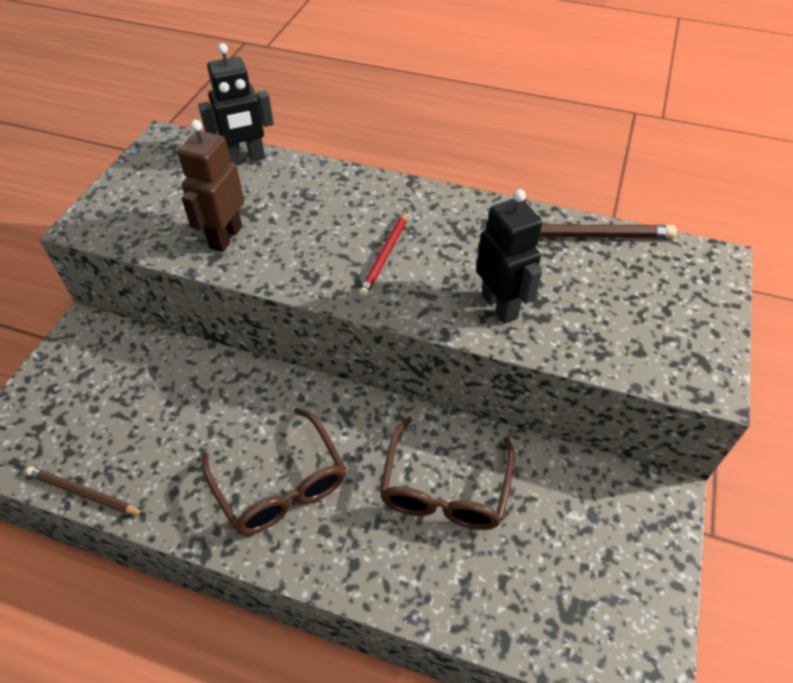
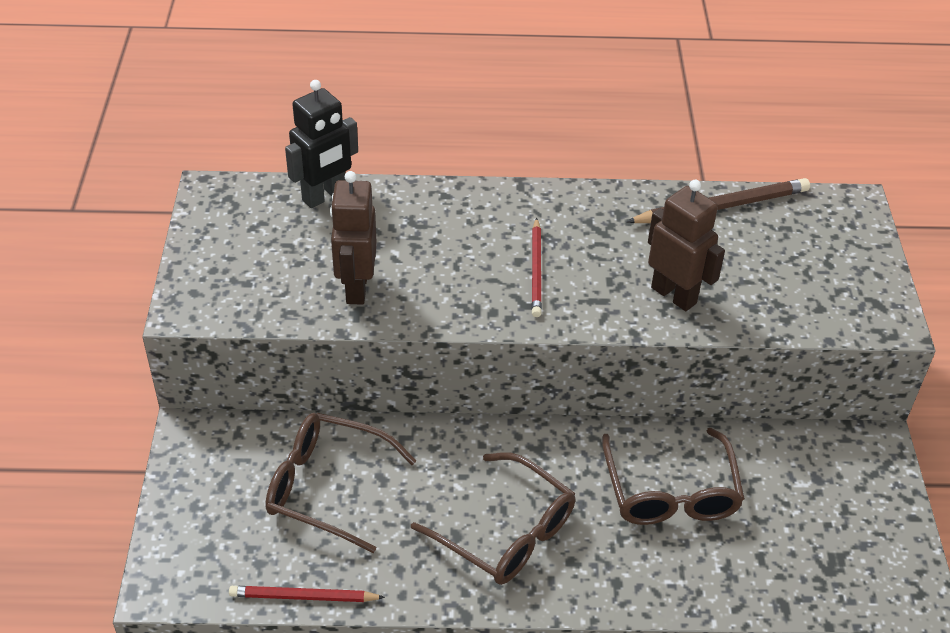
camera: 20 degrees left, 5 degrees down
brown pencil [26,466,145,515] -> red pencil [229,586,385,602]
black robot [476,189,542,324] -> brown robot [648,180,725,311]
none -> brown glasses [265,413,416,553]

